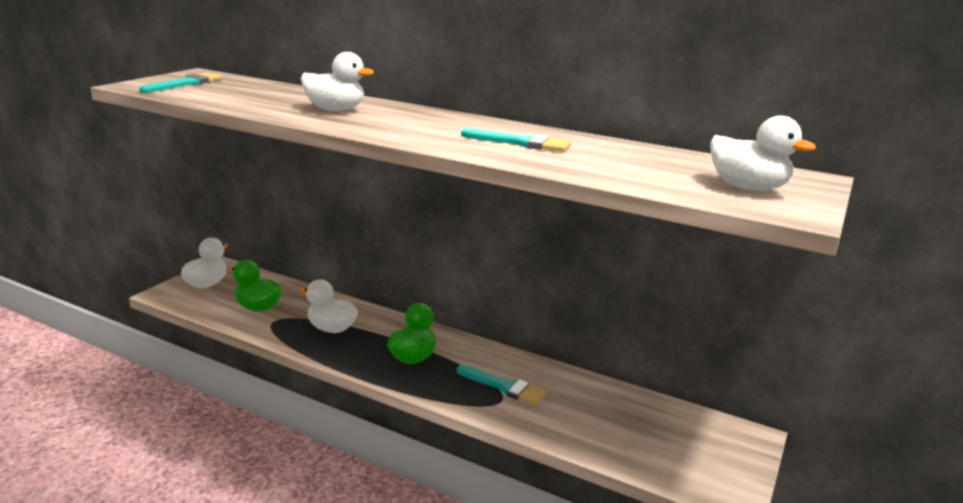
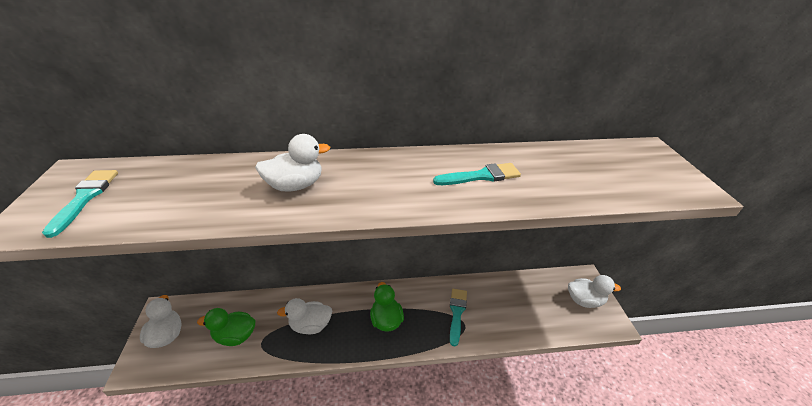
camera: 35 degrees left, 15 degrees up
turquoise brush [457,365,547,406] -> turquoise brush turned 75 degrees counterclockwise [450,289,467,346]
white duck [710,115,816,190] -> white duck moved to [568,275,621,308]

